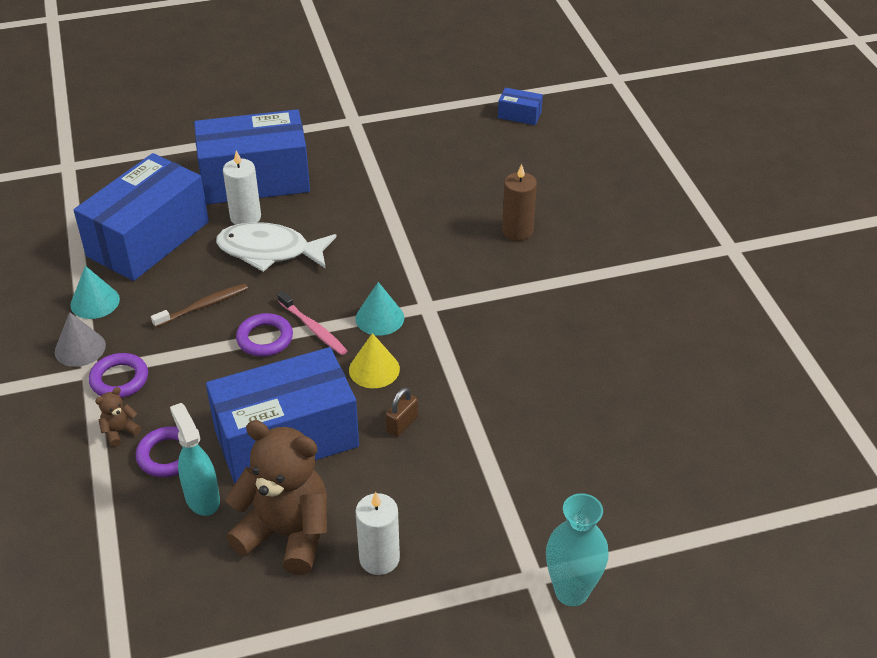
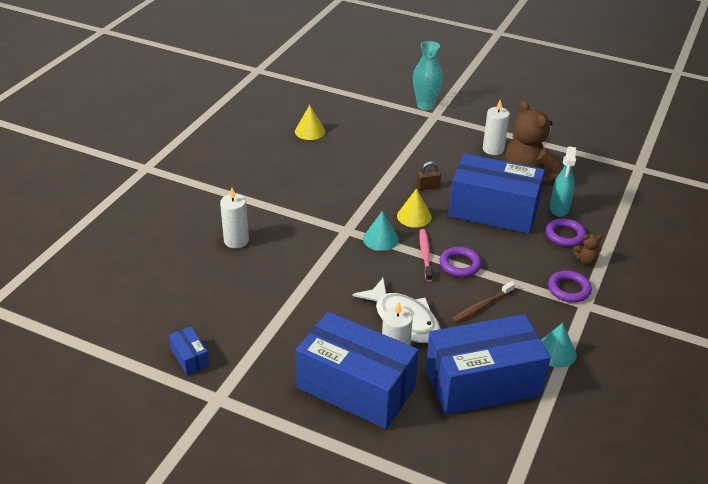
camera: 140 degrees left, 5 degrees down
grey cone [55,312,106,367] -> none
brown toothbrush [151,283,248,328] -> brown toothbrush turned 45 degrees counterclockwise [451,281,515,323]
blue box [498,88,543,125] -> blue box moved to [169,326,209,375]
brown candle [502,164,537,241] -> white candle [220,188,249,248]
none -> yellow cone [295,105,325,140]

